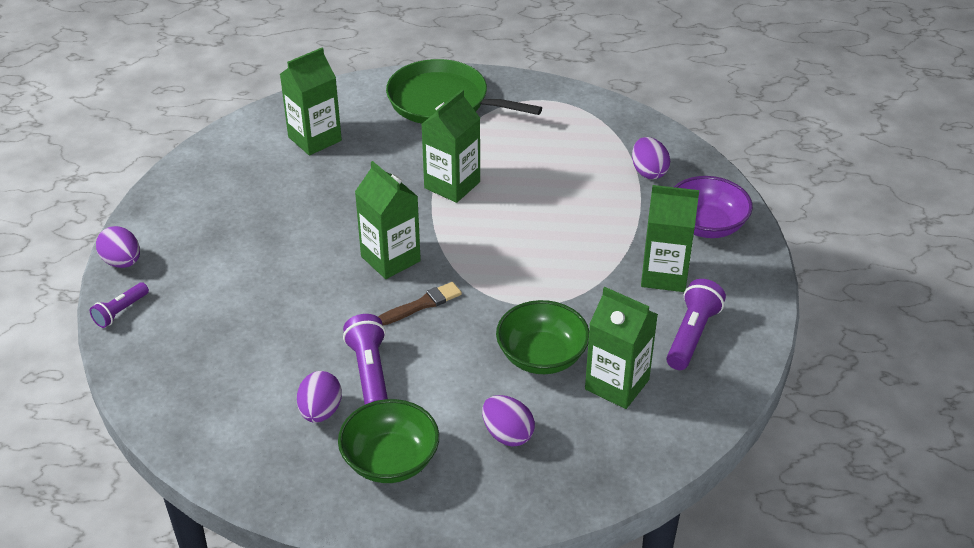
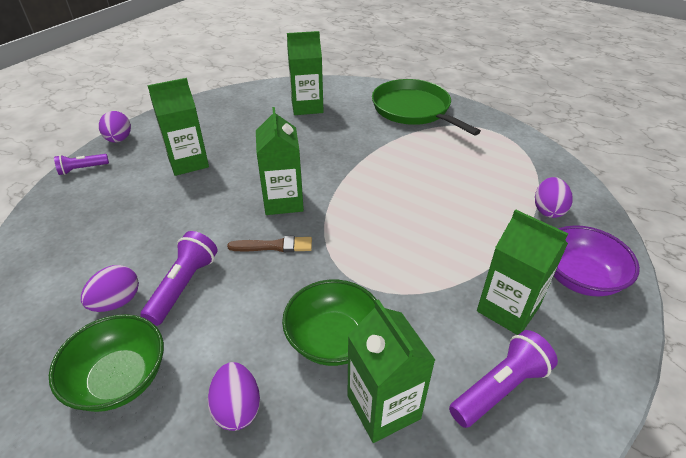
camera: 30 degrees right, 0 degrees up
green carton [421,90,480,203] -> green carton moved to [147,78,209,176]

